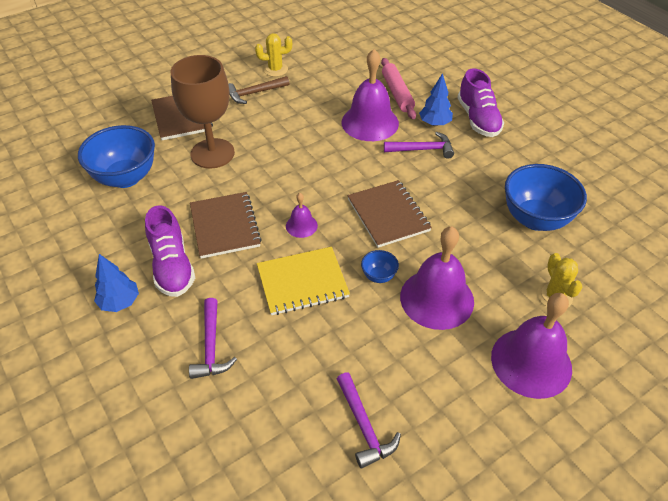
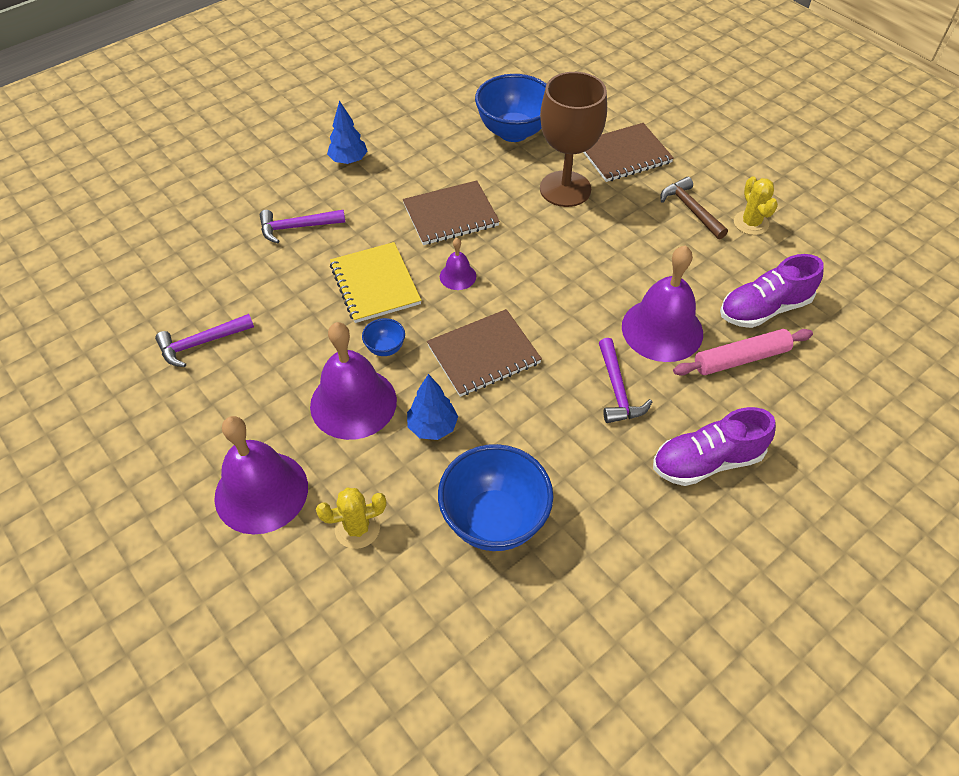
camera: 85 degrees right, 5 degrees up
purple shoe [145,205,195,297] -> purple shoe moved to [720,254,824,328]
blue tree [419,73,453,126] -> blue tree moved to [407,374,458,440]

